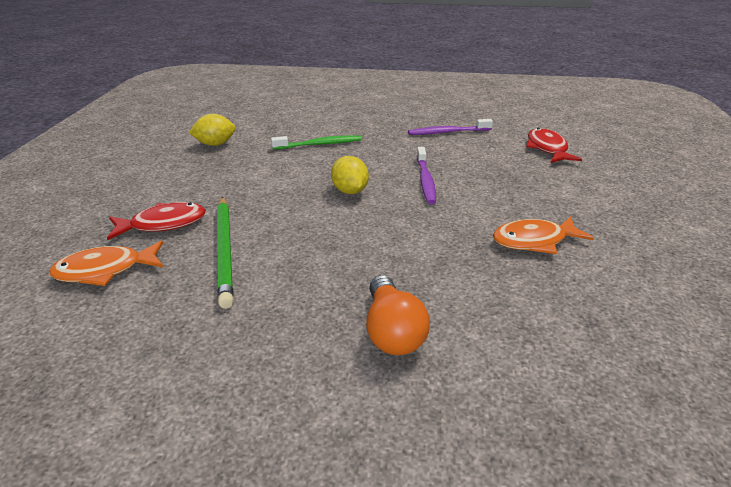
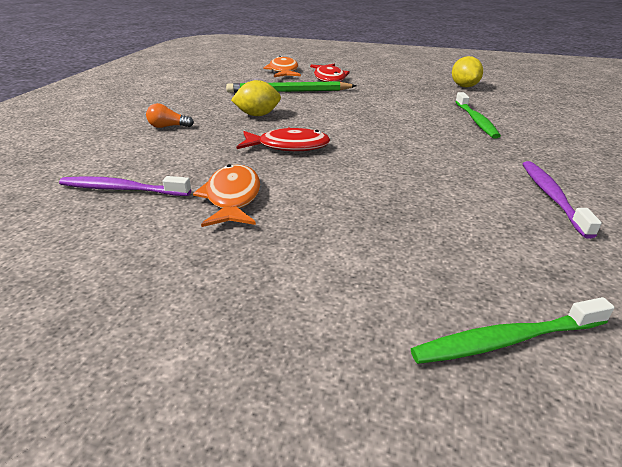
camera: 100 degrees right, 0 degrees up
yellow lemon [331,156,369,194] -> yellow lemon moved to [231,80,281,116]
orange light bulb [366,275,430,355] -> orange light bulb [146,103,194,128], size x0.58
purple toothbrush [417,147,436,204] -> purple toothbrush moved to [59,176,191,196]
red fish [526,128,582,163] -> red fish moved to [237,127,330,151]
none -> green toothbrush [411,297,615,364]

